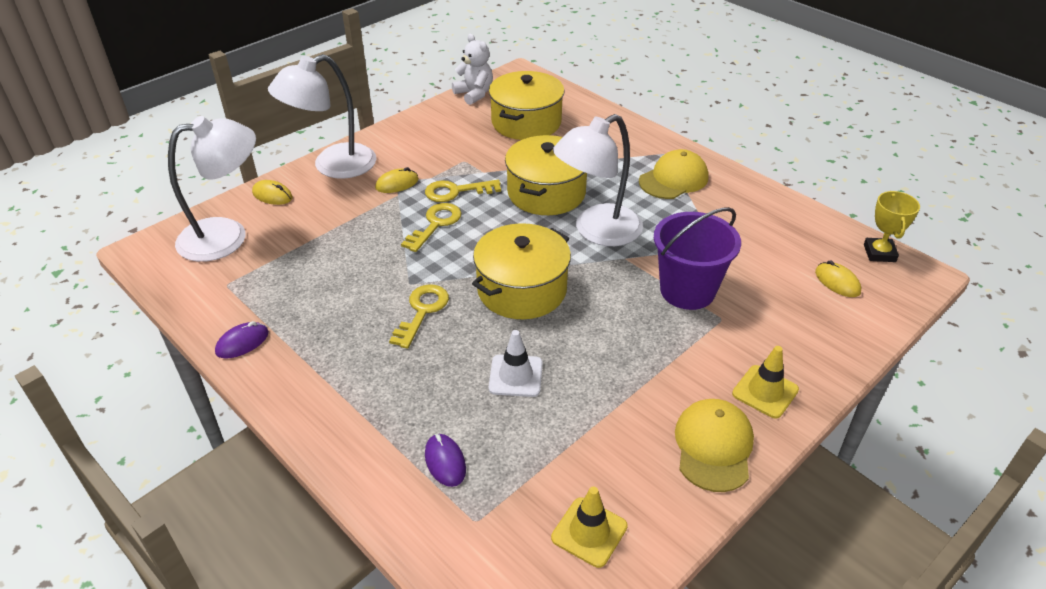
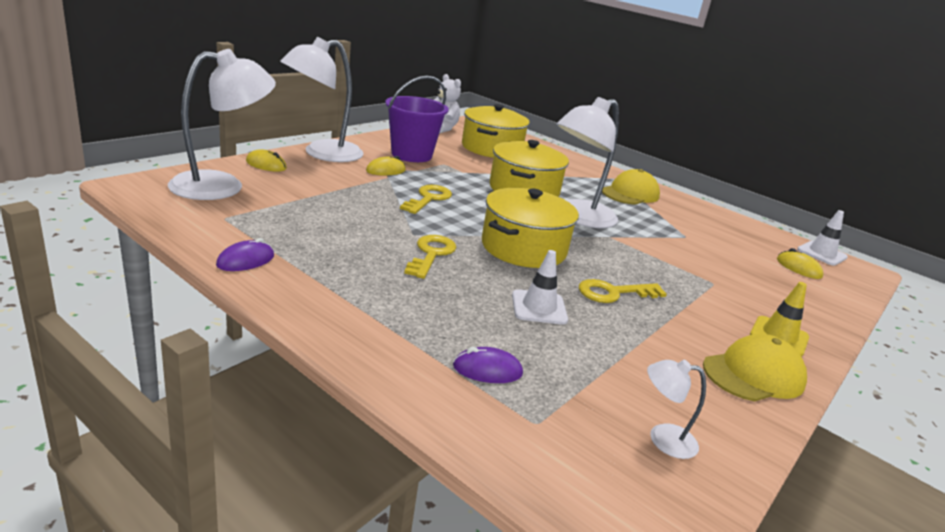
camera: 10 degrees left, 15 degrees down
yellow key [425,180,501,202] -> yellow key moved to [579,279,667,303]
purple mouse [425,434,466,487] -> purple mouse turned 60 degrees counterclockwise [453,347,523,383]
yellow traffic cone [551,486,628,568] -> white lamp [647,360,706,459]
purple bucket [654,207,741,310] -> purple bucket moved to [385,76,449,162]
yellow cap [675,399,754,492] -> yellow cap turned 60 degrees clockwise [703,334,807,401]
yellow trophy [864,191,920,262] -> white traffic cone [797,210,848,266]

